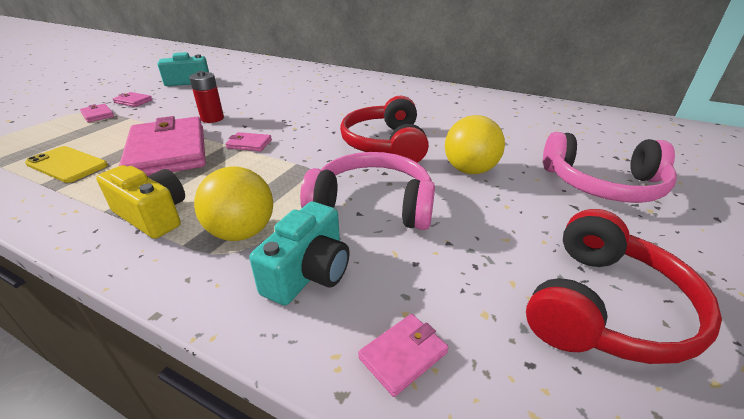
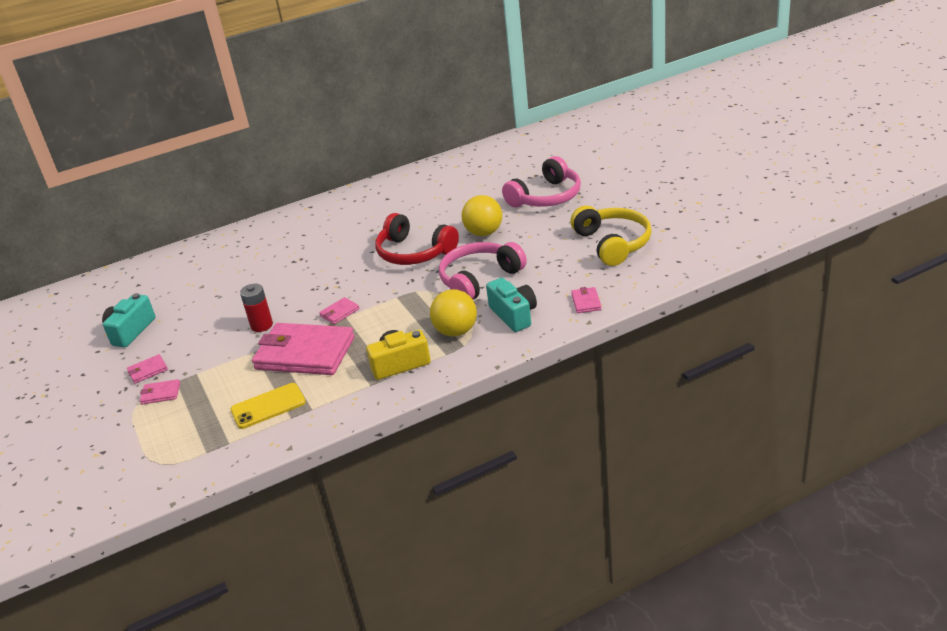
camera: 50 degrees left, 0 degrees up
red headphones [526,209,722,364] -> yellow headphones [570,205,652,266]

